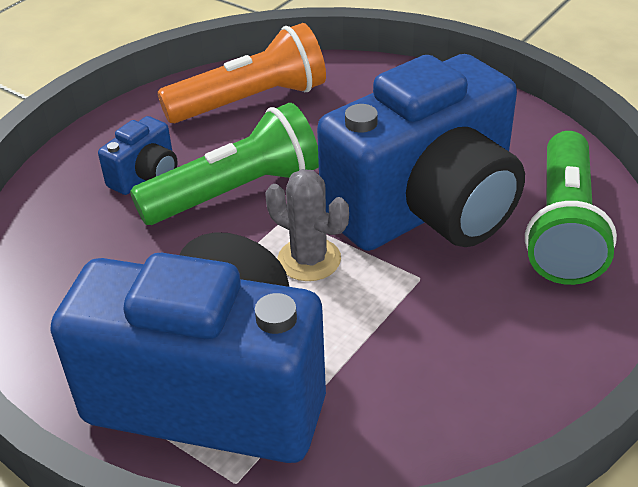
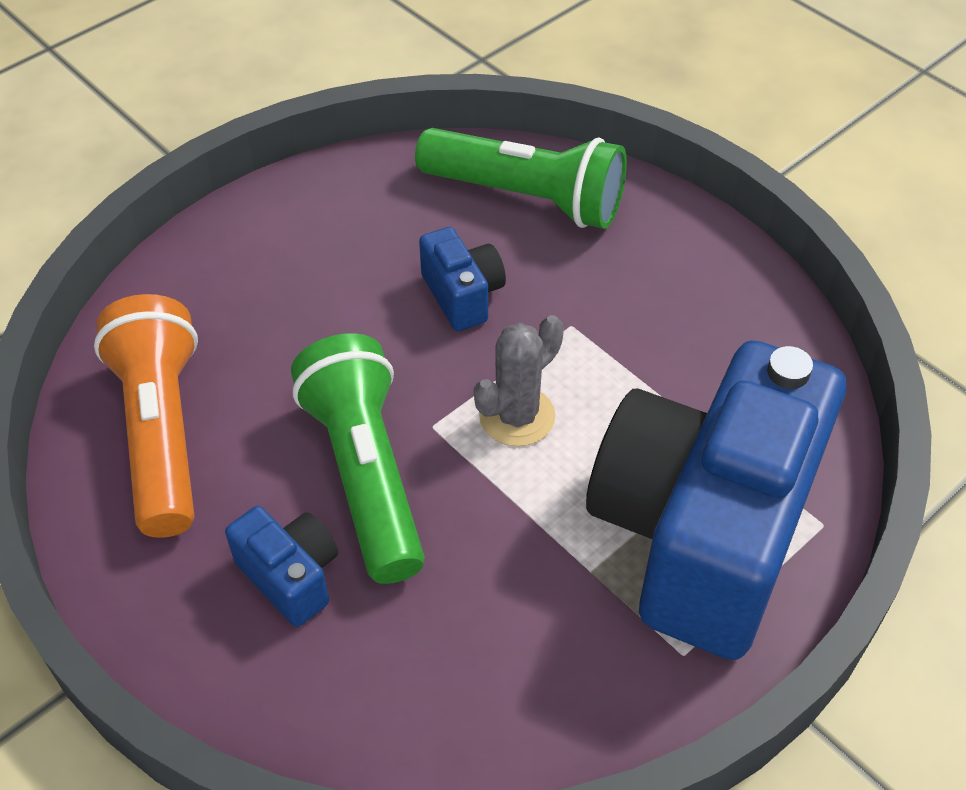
camera: 80 degrees left, 10 degrees up
blue camera [317,54,525,251] -> blue camera [419,227,506,331], size x0.40

